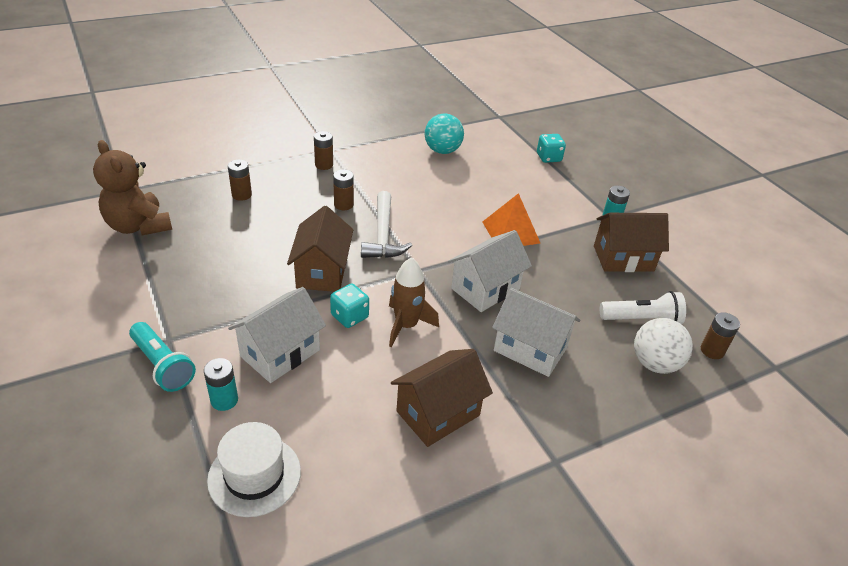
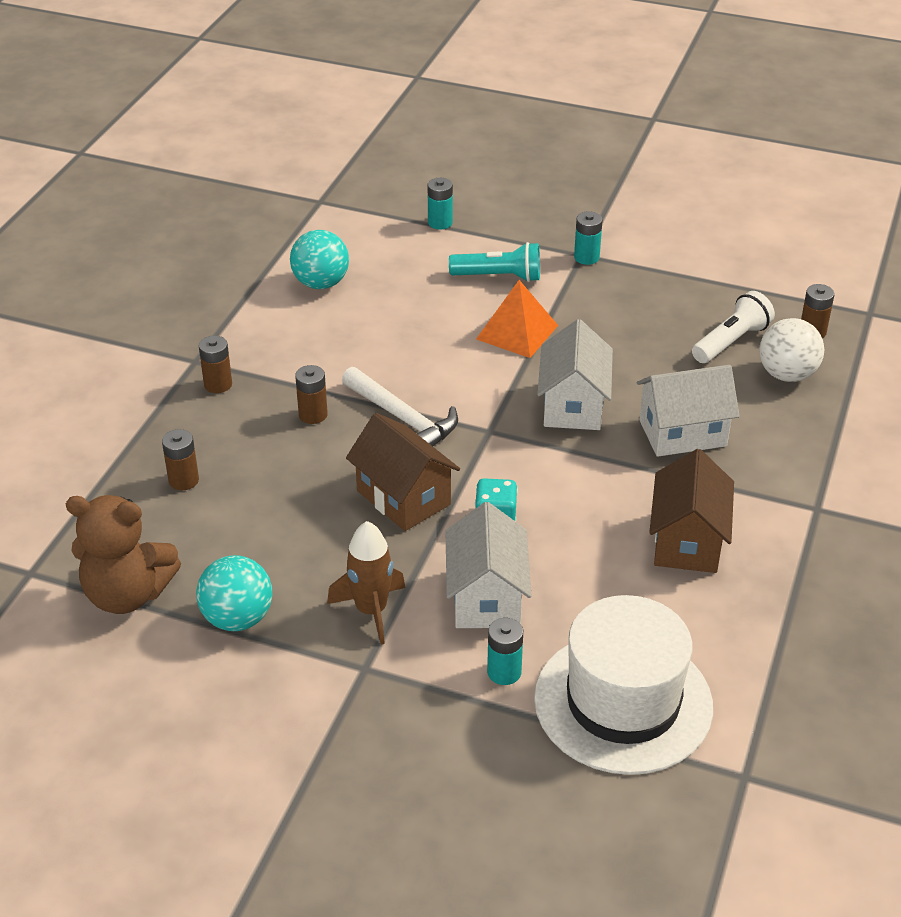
camera: 40 degrees left, 0 degrees up
turquoise flashlight [129,322,196,392] -> turquoise flashlight moved to [449,242,540,282]
white hat [207,422,301,517] -> white hat [534,595,713,775], size x1.64
brown rocket [389,257,439,347] -> brown rocket moved to [327,521,405,645]
turquoise dice [537,134,566,163] -> turquoise battery [427,178,453,230]
brown house [594,213,669,272] -> none
none -> turquoise ball [196,555,272,631]

